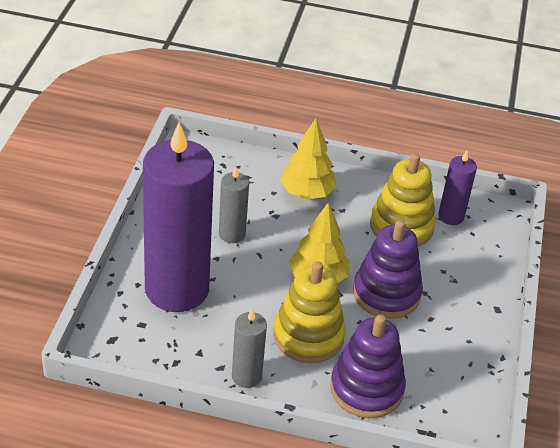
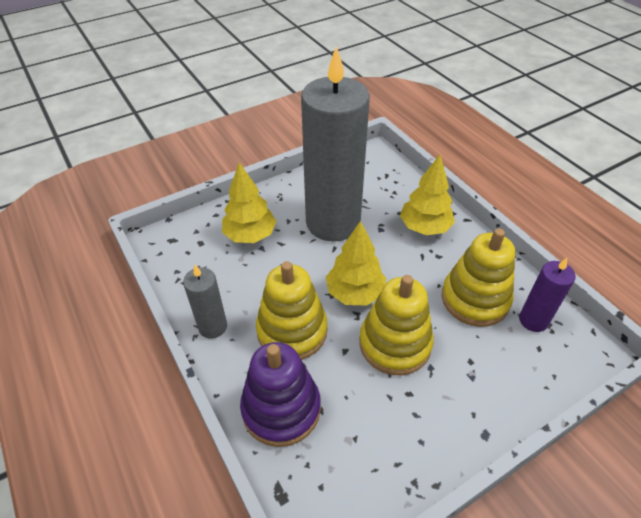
camera: 50 degrees right, 5 degrees up
purple candle [143,122,214,312] -> yellow tree [222,162,277,243]
grey candle [219,167,249,243] -> grey candle [301,46,370,242], size x2.25
purple stacking toy [353,220,423,319] -> yellow stacking toy [360,275,434,375]

